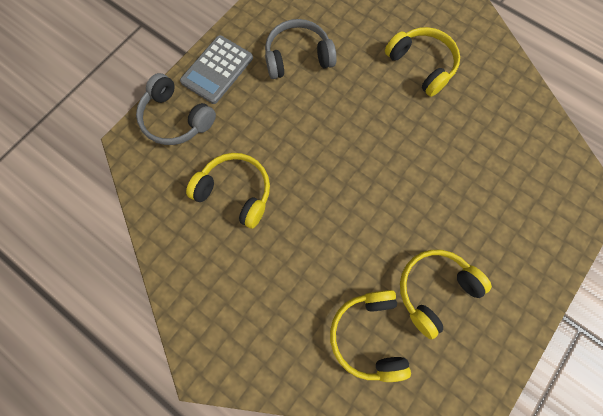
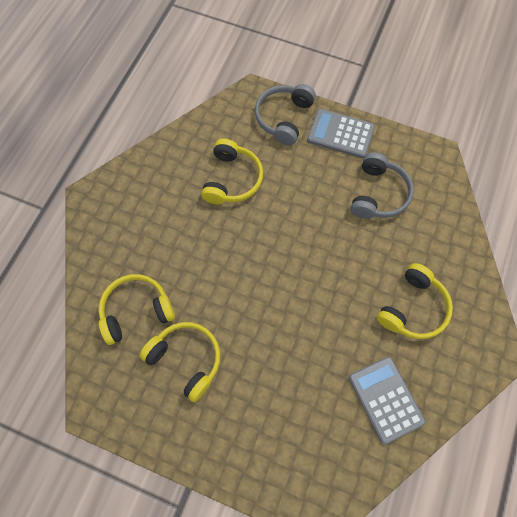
camera: 75 degrees right, 5 degrees down
grey headphones [265,19,337,79] -> grey headphones turned 45 degrees clockwise [351,152,414,219]
none -> grey calculator [349,357,426,444]

